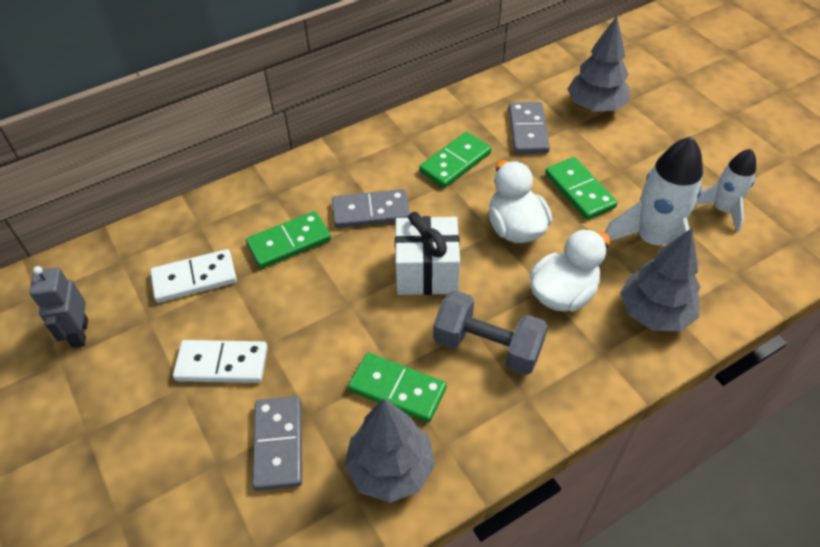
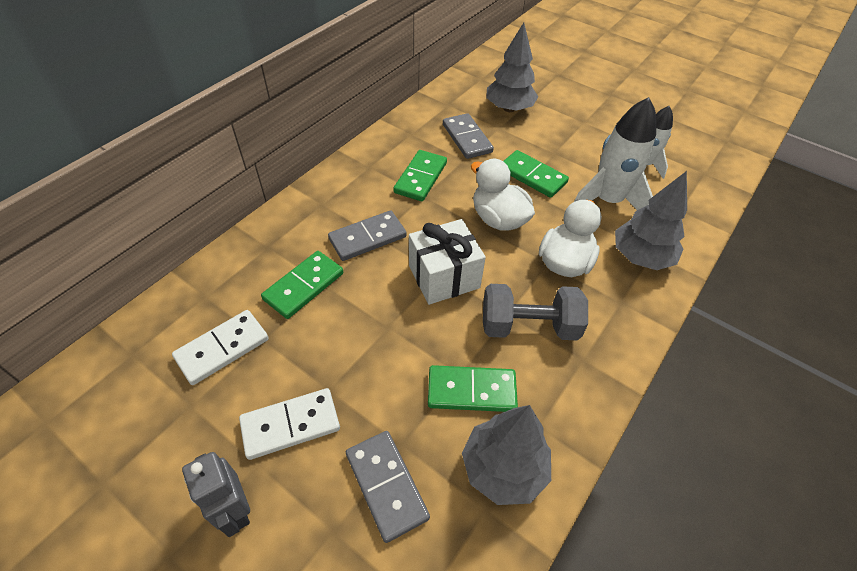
camera: 25 degrees left, 0 degrees up
grey robot [30,266,88,348] -> grey robot moved to [182,452,250,537]

